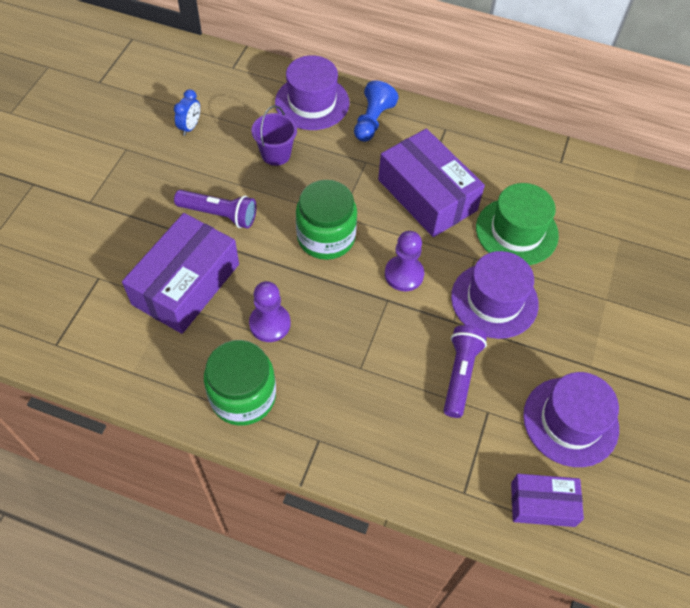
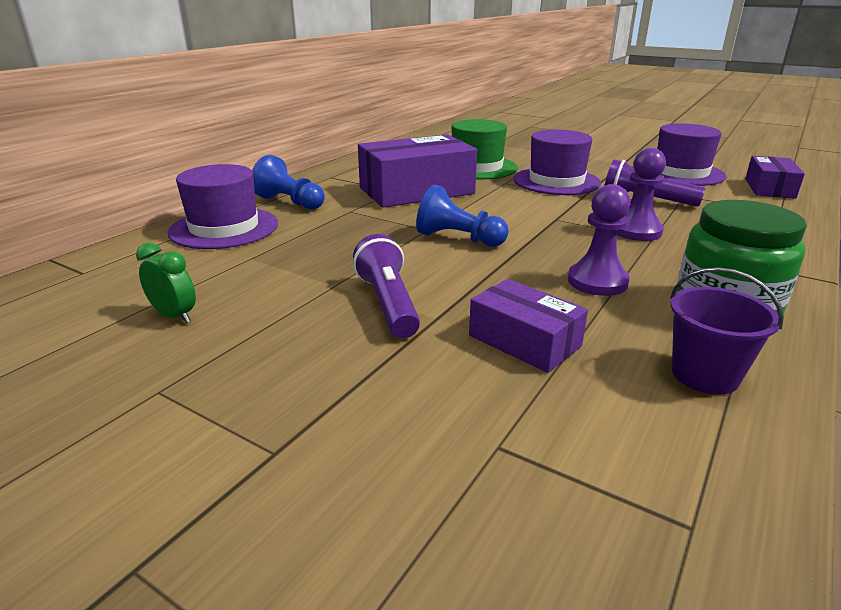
camera: 75 degrees left, 30 degrees down
purple box [122,213,239,334] -> purple box [469,279,588,373], size x0.56
blue clock [174,89,200,136] -> green clock [136,243,196,323]
purple flashlight [174,190,256,229] -> purple flashlight turned 45 degrees counterclockwise [353,234,420,338]
purple bucket [252,106,297,166] -> purple bucket moved to [670,267,784,395]
green jar [296,180,357,260] -> blue pawn [416,185,509,247]
purple pawn [385,231,424,291] -> purple pawn moved to [617,148,666,241]

